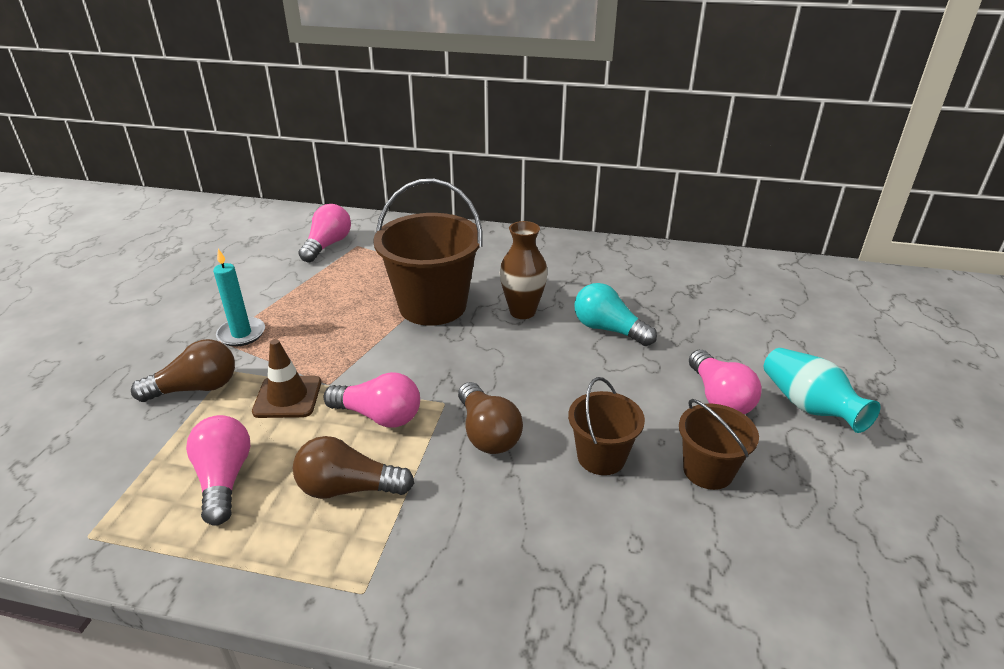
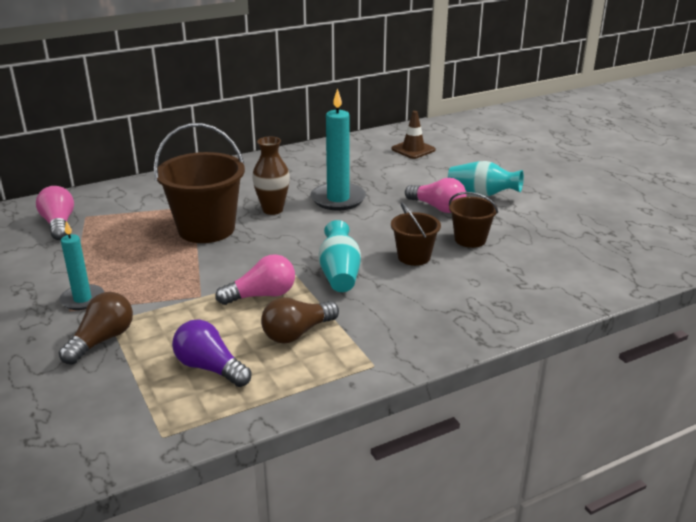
camera: 40 degrees left, 5 degrees down
pink light bulb [186,415,250,526] -> purple light bulb [172,320,252,387]
brown traffic cone [252,339,321,418] -> brown traffic cone moved to [391,111,436,159]
brown light bulb [458,382,523,454] -> turquoise vase [319,220,361,292]
turquoise light bulb [574,283,657,346] -> turquoise candle [310,88,366,210]

